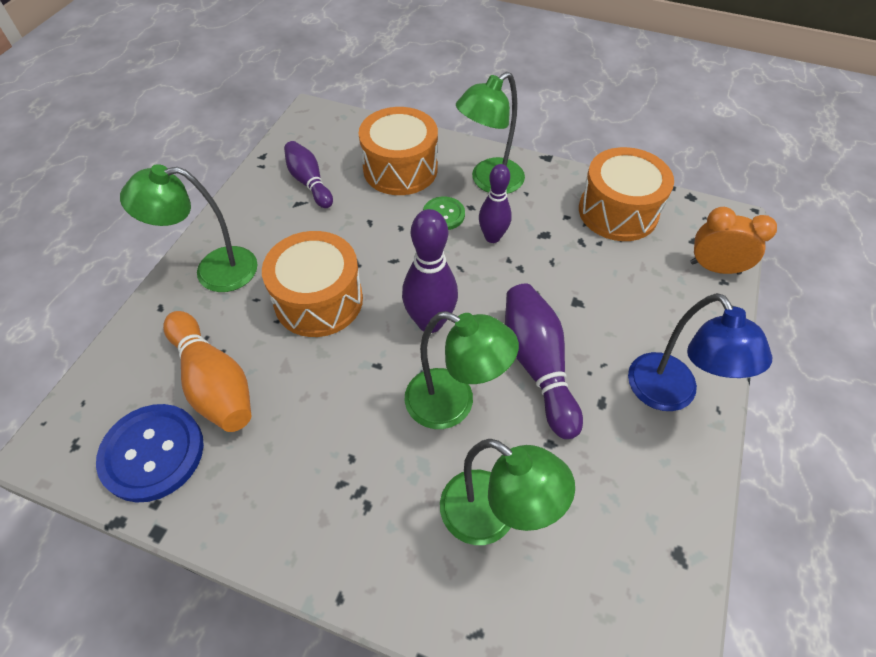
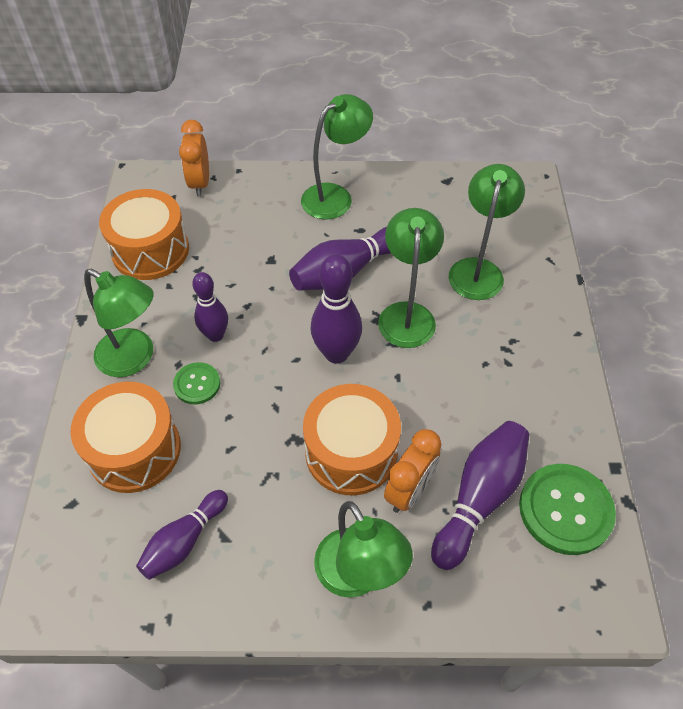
camera: 110 degrees left, 0 degrees up
blue button [96,404,204,503] -> green button [519,464,616,555]
orange bowling pin [163,311,252,432] -> purple bowling pin [431,421,529,570]
blue lamp [628,293,772,411] -> green lamp [301,94,373,219]
none -> orange clock [384,429,442,513]

